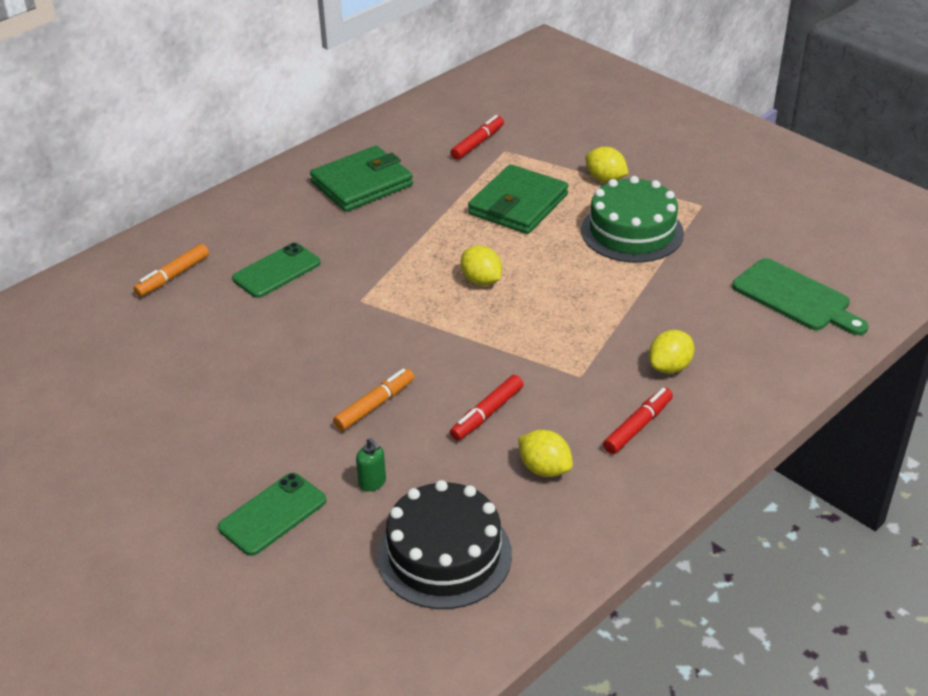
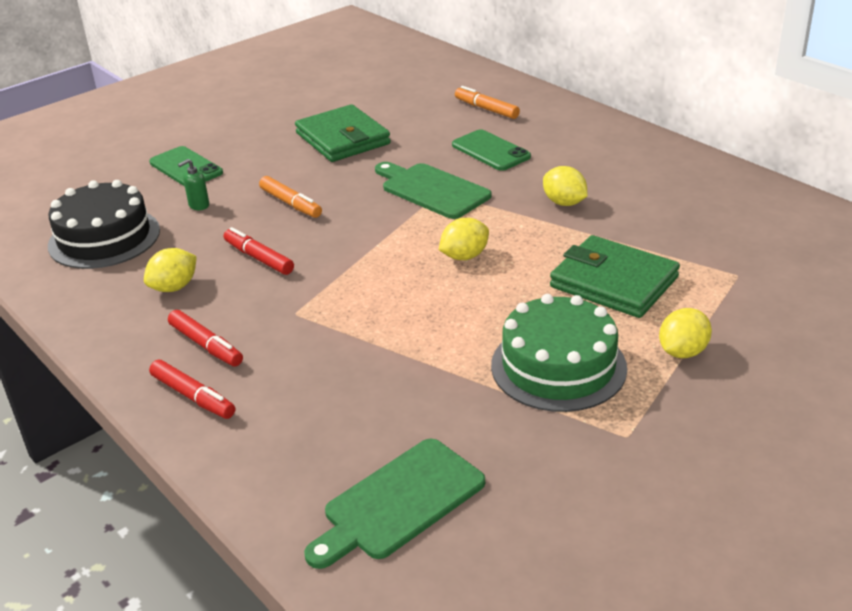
camera: 95 degrees right, 5 degrees down
green wallet [310,146,413,212] -> green wallet moved to [295,104,391,162]
red marker [451,115,504,160] -> red marker moved to [149,360,235,419]
yellow lemon [649,330,694,374] -> yellow lemon moved to [543,166,588,206]
none -> green cutting board [375,162,492,219]

